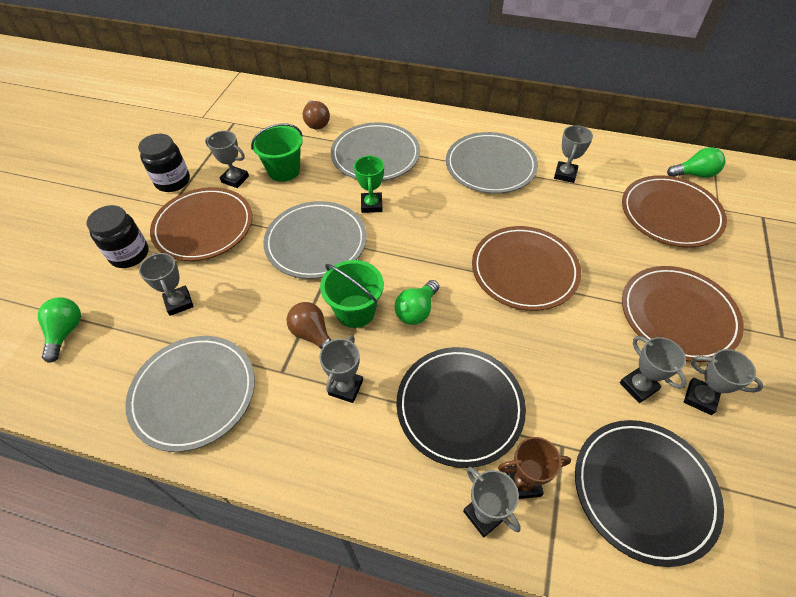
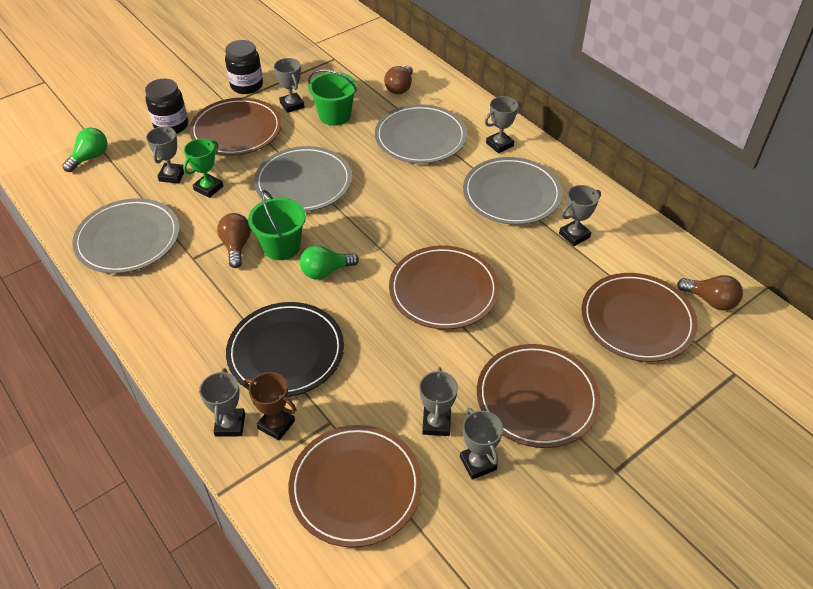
camera: 35 degrees right, 5 degrees down
grey trophy [319,335,363,403] -> grey trophy moved to [485,96,522,153]
green trophy [354,155,384,213] -> green trophy moved to [183,139,223,198]
black plate [575,420,724,567] -> brown plate [288,425,422,548]
green light bulb [667,147,725,178] -> brown light bulb [677,275,743,311]

